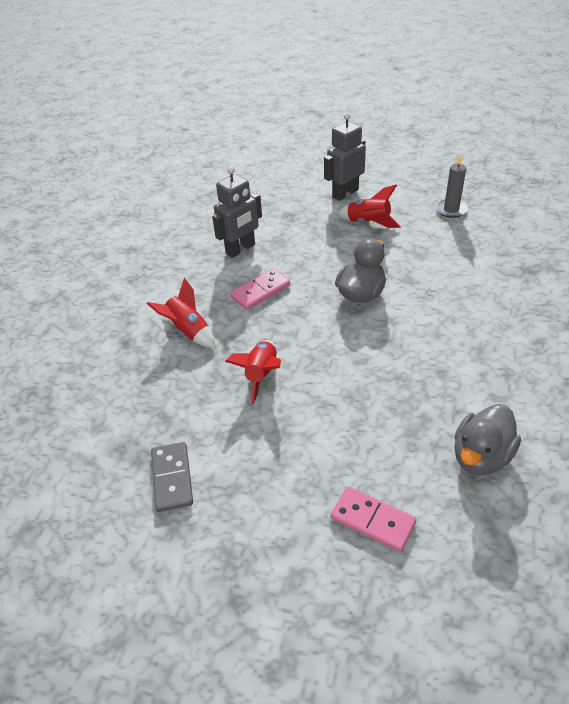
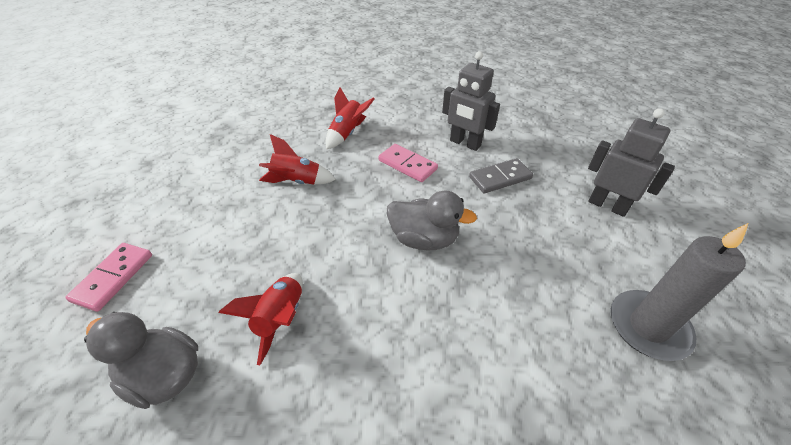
camera: 75 degrees right, 0 degrees up
grey domino [151,442,193,512] -> grey domino moved to [469,158,533,193]
red rocket [337,185,401,228] -> red rocket moved to [218,273,303,365]
grey candle [436,154,468,218] -> grey candle [611,223,748,361], size x1.55

